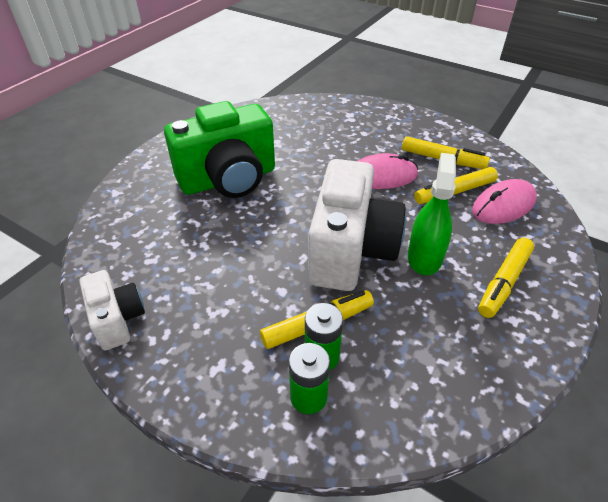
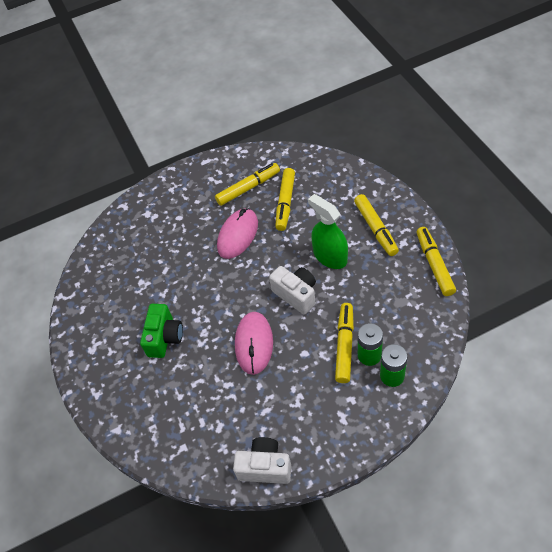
camera: 50 degrees left, 10 degrees up
green camera [164,101,275,198] -> green camera [140,304,183,358], size x0.52
white camera [308,159,406,291] -> white camera [269,266,316,315], size x0.52
pink mouse [472,179,537,224] -> pink mouse moved to [235,312,273,375]
none -> yellow marker [416,227,456,296]

